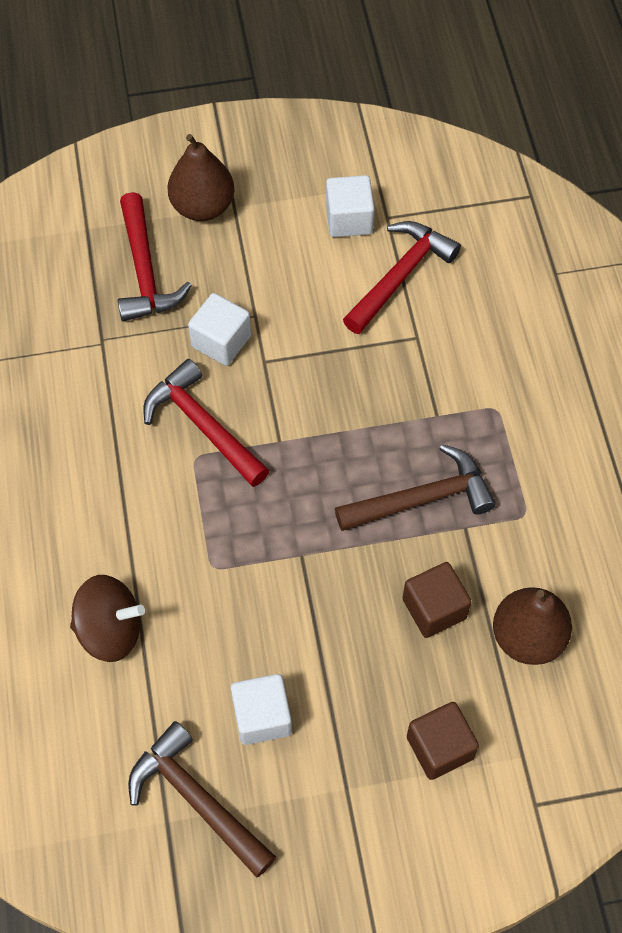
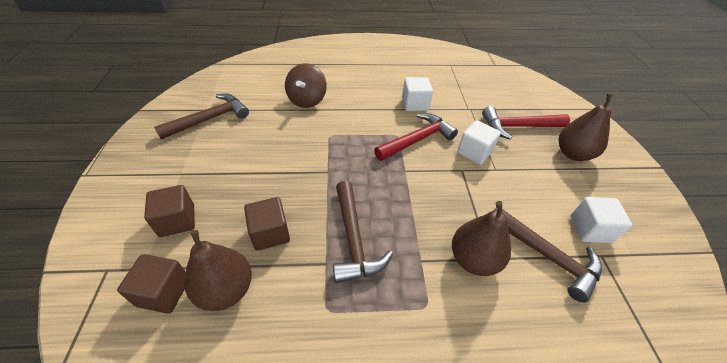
camera: 95 degrees right, 15 degrees down
white cube [231,674,292,745] -> white cube moved to [402,77,433,111]
red hammer [343,221,461,334] -> brown hammer [493,207,602,303]
none -> brown cube [117,254,186,314]
none -> brown pear [452,201,511,276]

